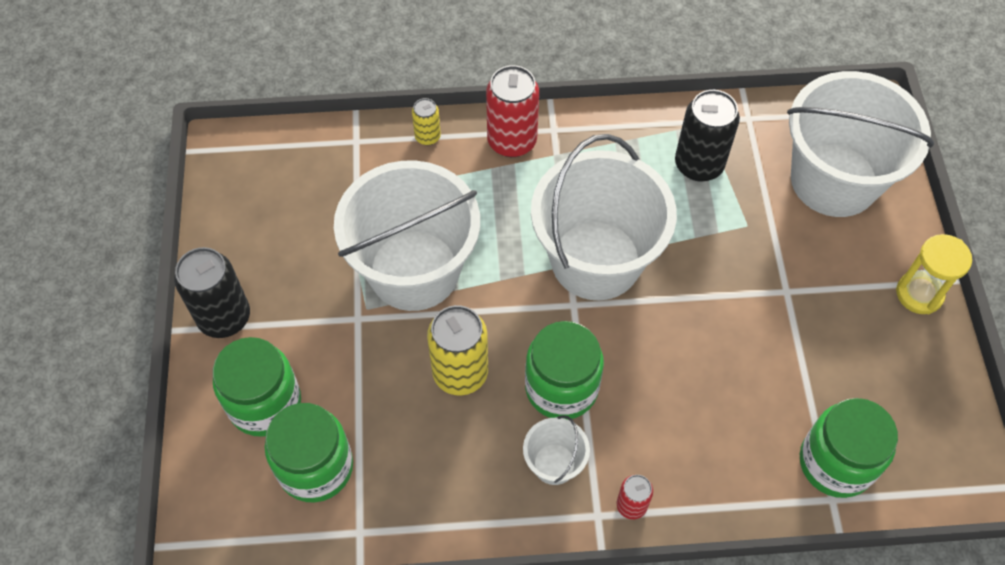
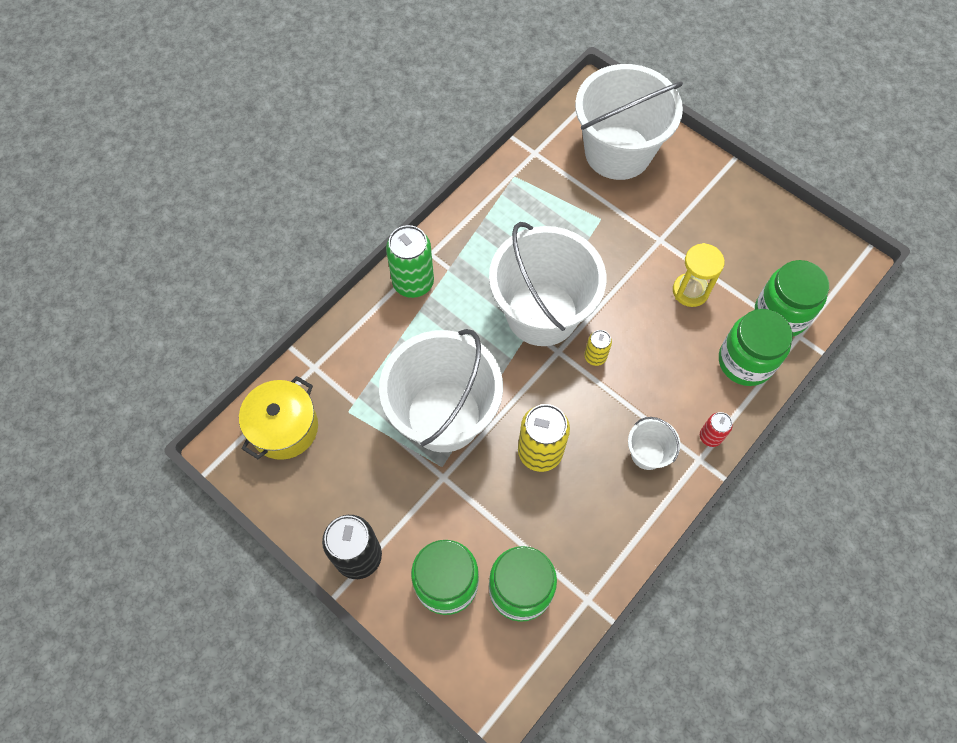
camera: 45 degrees left, 5 degrees up
yellow can [412,98,441,145] -> yellow can moved to [584,330,612,366]
red can [486,65,539,157] -> green can [386,225,434,298]
green jar [525,321,604,420] -> green jar moved to [719,309,793,386]
black can [675,90,740,182] -> none
yellow hourglass [896,234,972,314] -> yellow hourglass moved to [673,243,725,307]
none -> yellow pot [239,376,318,460]

